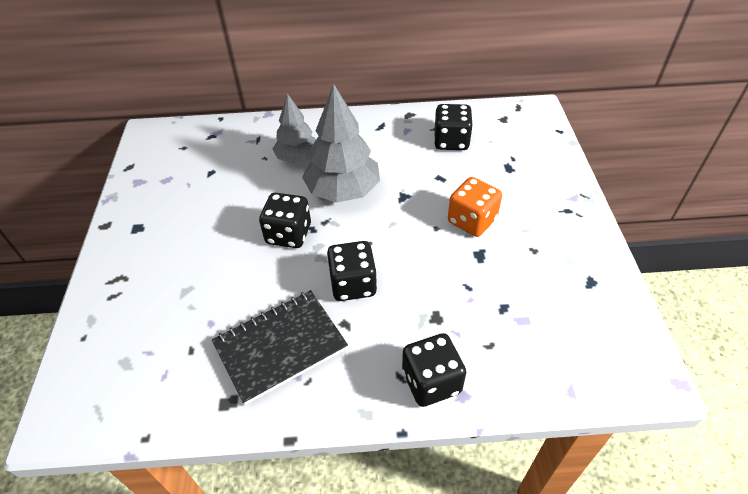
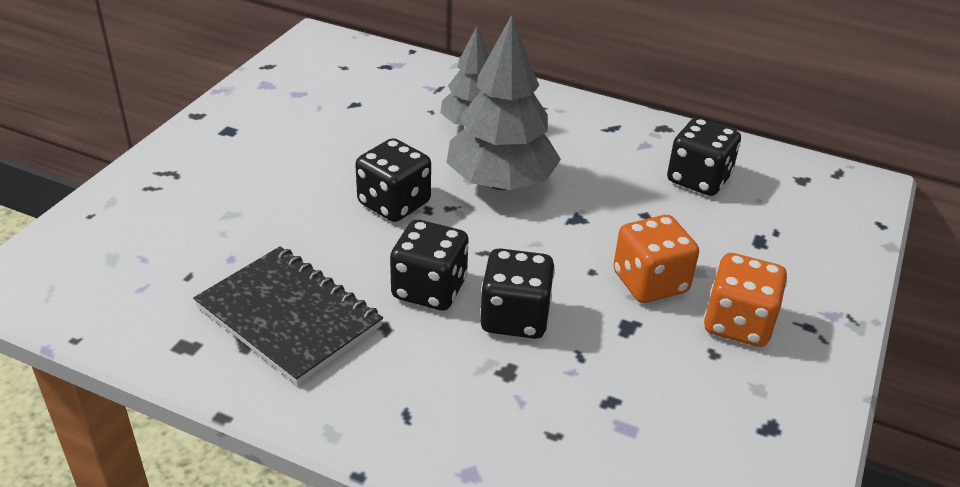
camera: 25 degrees right, 10 degrees down
black notebook [212,290,348,405] -> black notebook turned 45 degrees clockwise [193,246,383,385]
black dice [402,333,466,407] -> black dice moved to [480,248,555,339]
none -> orange dice [704,253,787,347]

